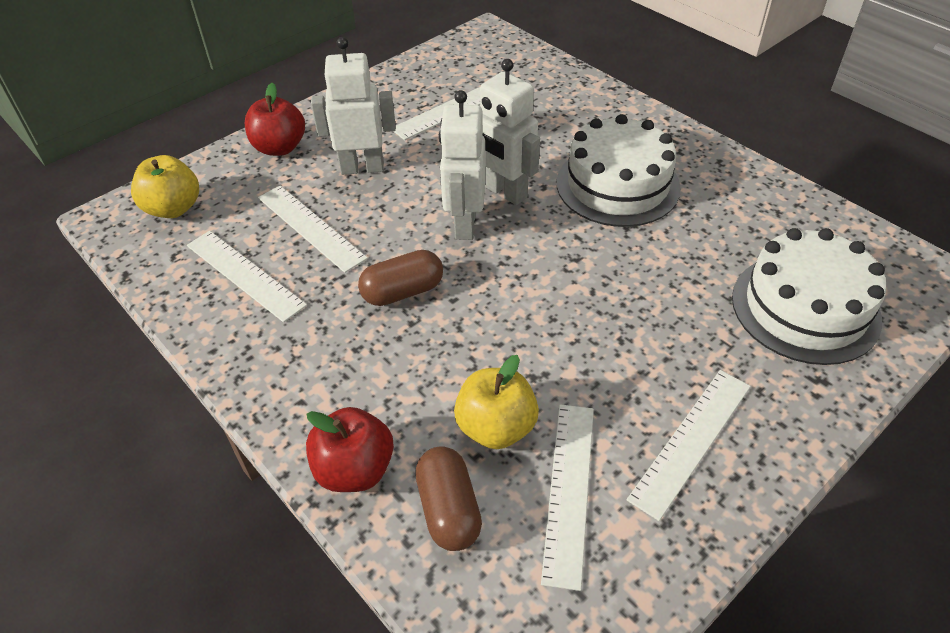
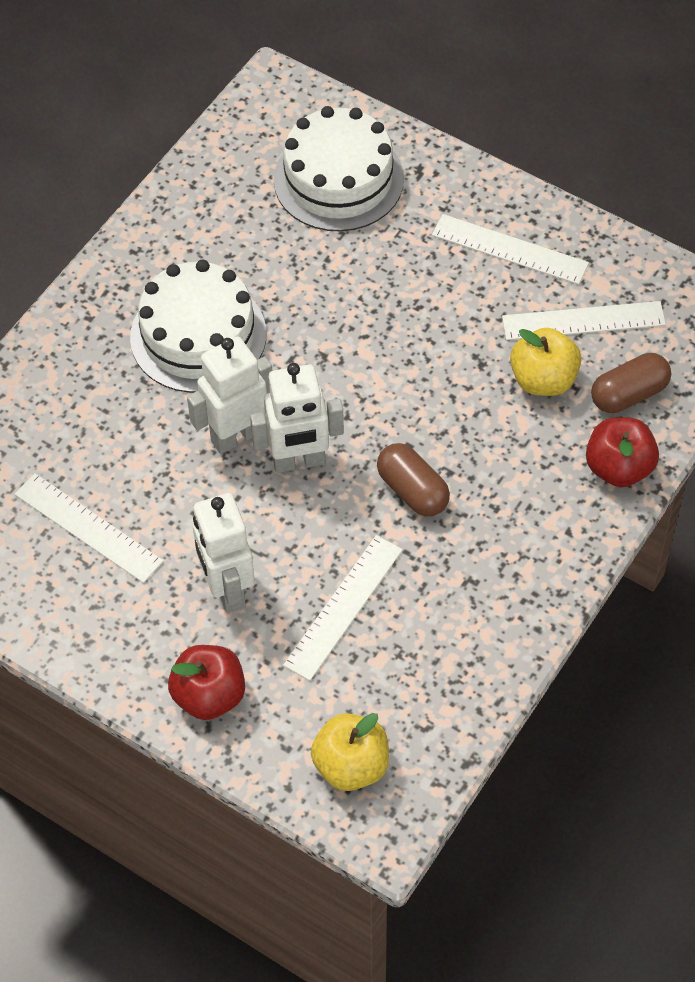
camera: 105 degrees left, 10 degrees up
white ruler [187,231,307,323] -> none
white robot [480,59,540,205] -> white robot turned 150 degrees counterclockwise [187,336,272,454]

